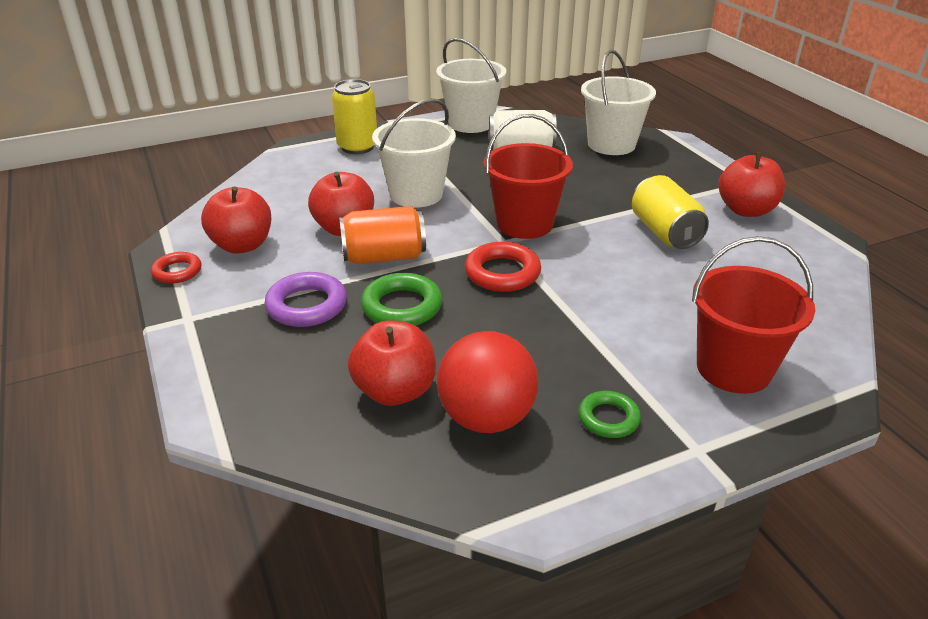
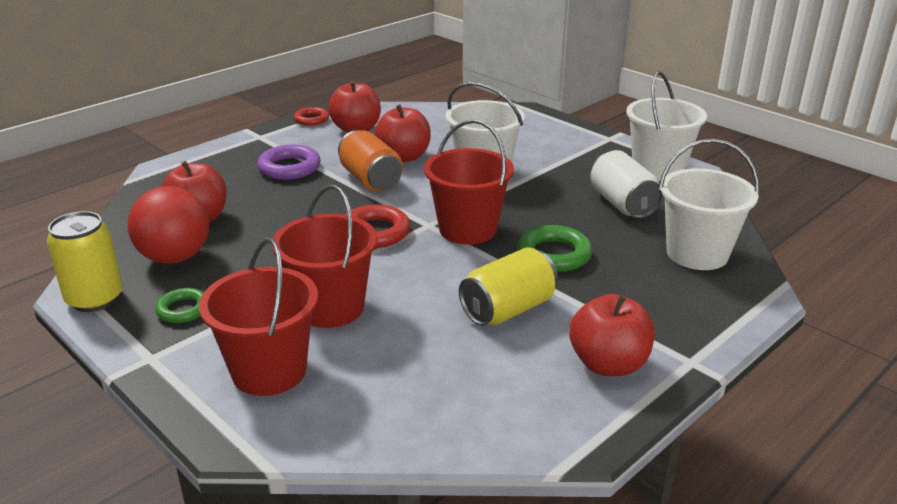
camera: 70 degrees right, 5 degrees down
yellow can [332,79,377,154] -> yellow can moved to [47,211,123,312]
green ring [361,273,442,326] -> green ring moved to [517,225,593,272]
none -> red bucket [272,185,377,328]

